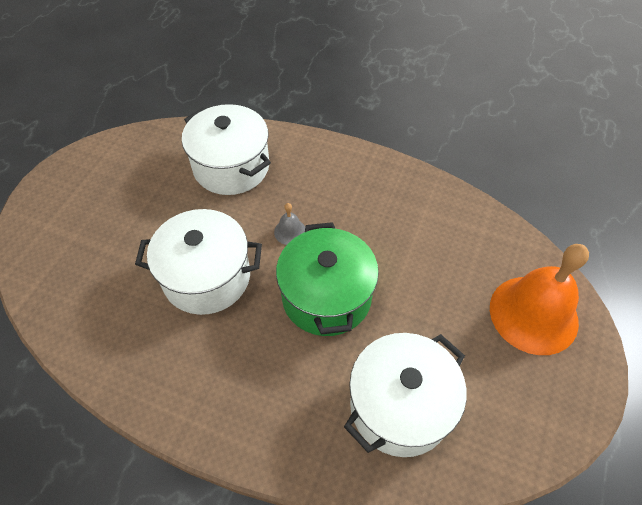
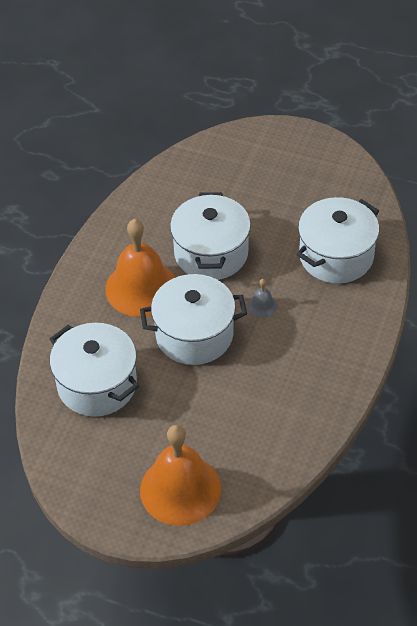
camera: 90 degrees right, 5 degrees down
green pot [276,222,379,336] -> white pot [140,274,247,365]
none -> orange bell [105,219,175,317]

